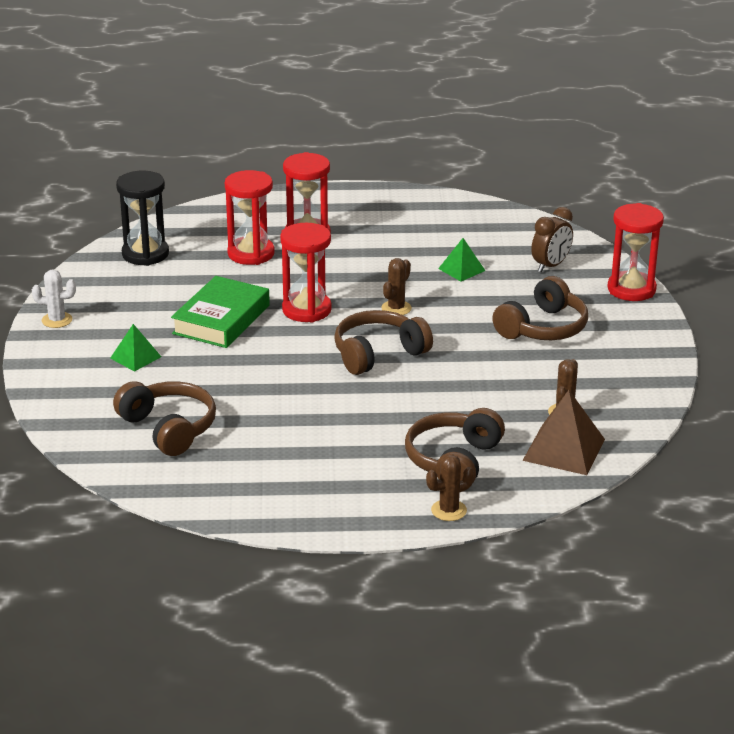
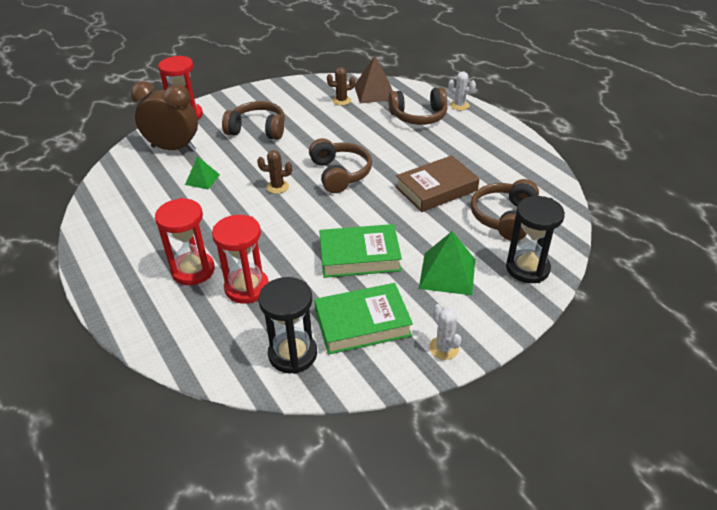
camera: 120 degrees left, 10 degrees up
green pyramid [110,324,161,372] -> green pyramid [419,231,475,295], size x1.69
red hourglass [280,223,332,323] -> none
brown headphones [334,310,433,375] -> brown headphones turned 135 degrees counterclockwise [309,138,372,193]
brown cactus [426,455,474,521] -> white cactus [448,71,476,110]
brown clock [531,207,573,273] -> brown clock [131,81,198,152], size x1.63
none -> green book [314,283,413,355]
none -> brown book [396,155,480,212]
none -> black hourglass [506,196,565,283]

